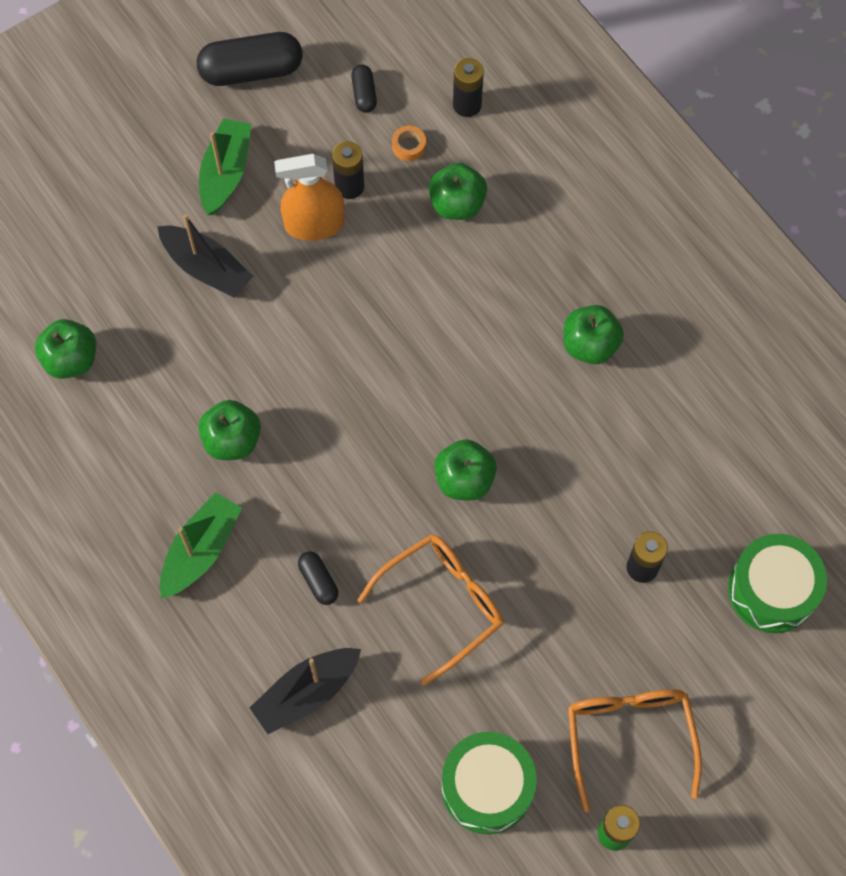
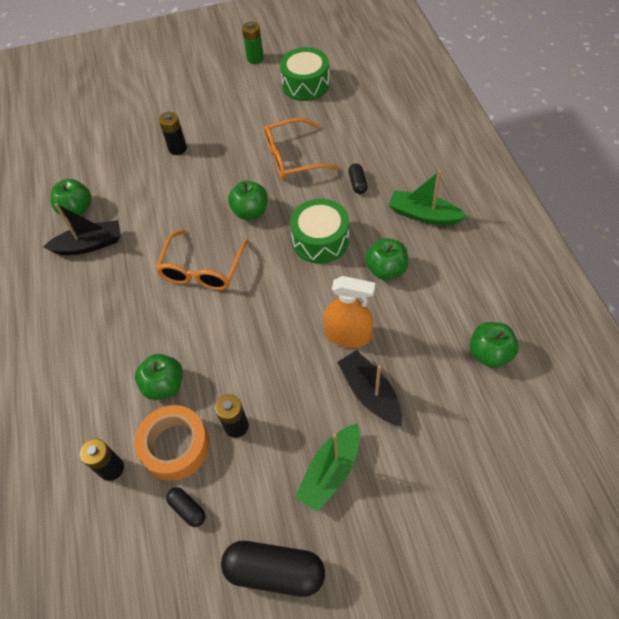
camera: 155 degrees left, 10 degrees down
green boat [160,492,242,599] -> green boat turned 60 degrees clockwise [389,170,467,225]
black boat [250,648,361,734] -> black boat moved to [43,203,121,255]
orange spray bottle [274,154,345,241] -> orange spray bottle moved to [323,276,375,348]
black capsule [351,64,377,113] -> black capsule turned 60 degrees counterclockwise [166,487,206,527]
orange tape [392,126,426,161] -> orange tape [134,405,210,481], size x2.37
green apple [563,305,624,364] -> green apple moved to [51,179,91,216]
orange glasses [568,689,702,812] -> orange glasses moved to [156,229,248,290]
green drum [728,534,827,633] -> green drum moved to [290,199,349,264]

